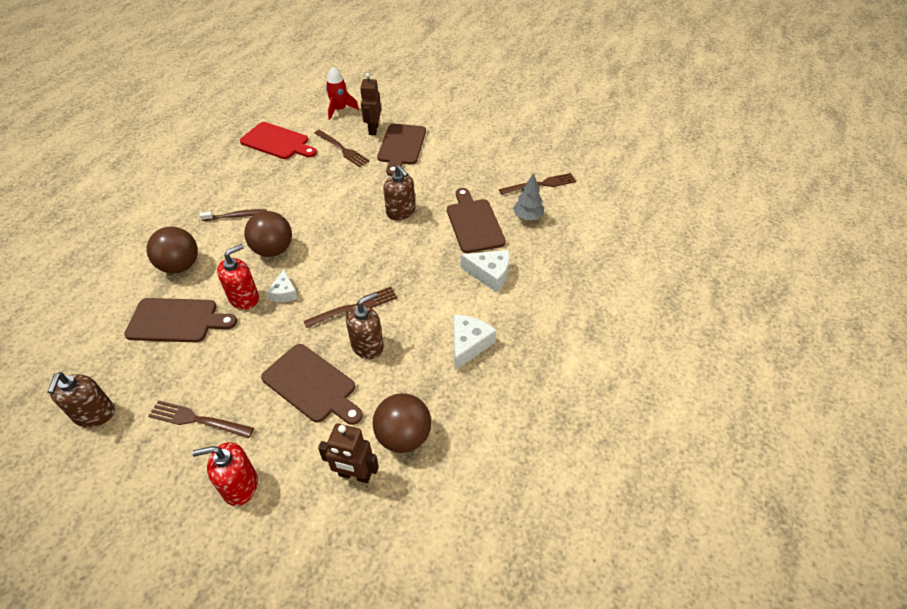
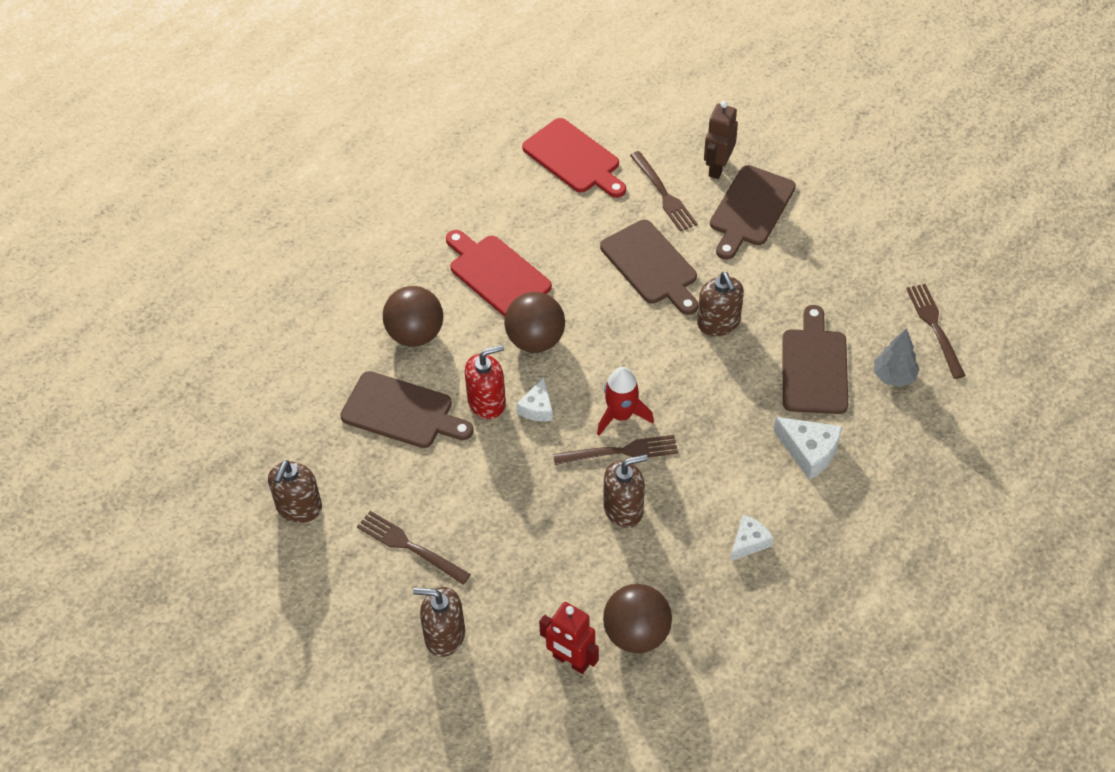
camera: 20 degrees right, 5 degrees up
red soap dispenser [192,442,258,506] -> brown soap dispenser [413,587,465,657]
brown toothbrush [200,209,267,221] -> red cutting board [446,230,552,317]
brown cutting board [261,344,363,425] -> brown cutting board moved to [600,220,698,315]
brown robot [318,423,379,483] -> red robot [539,602,599,674]
red rocket [326,67,359,120] -> red rocket moved to [597,367,654,436]
white cheese [454,315,496,370] -> white cheese [731,515,773,561], size x0.66
brown fork [499,173,576,195] -> brown fork turned 105 degrees counterclockwise [906,284,966,379]

